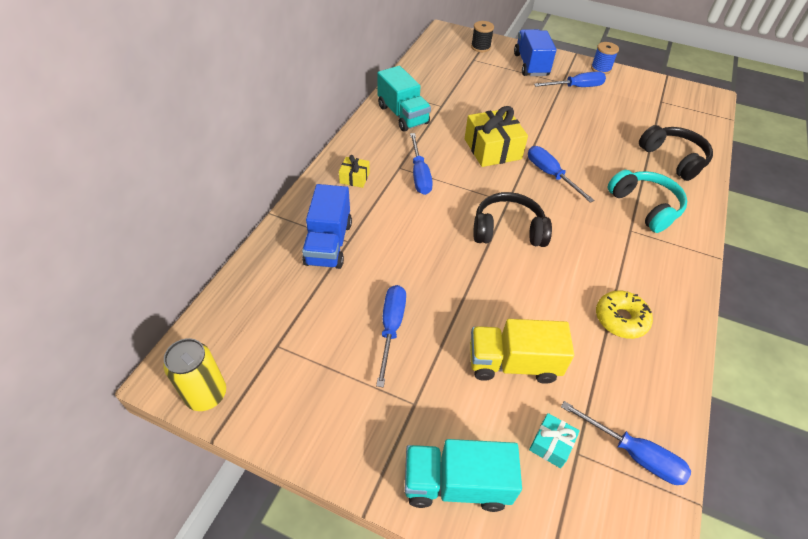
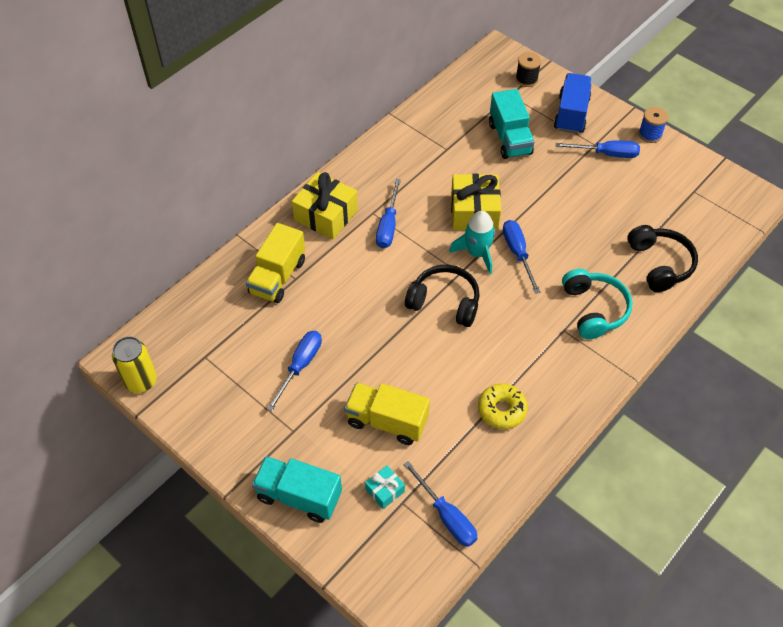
camera: 20 degrees right, 5 degrees up
blue truck [302,184,352,269] -> yellow truck [246,223,305,303]
yellow gift [339,155,370,188] -> yellow gift [292,172,358,239], size x1.99
turquoise truck [377,66,431,132] -> turquoise truck moved to [489,89,535,159]
none -> turquoise rocket [449,211,495,274]

